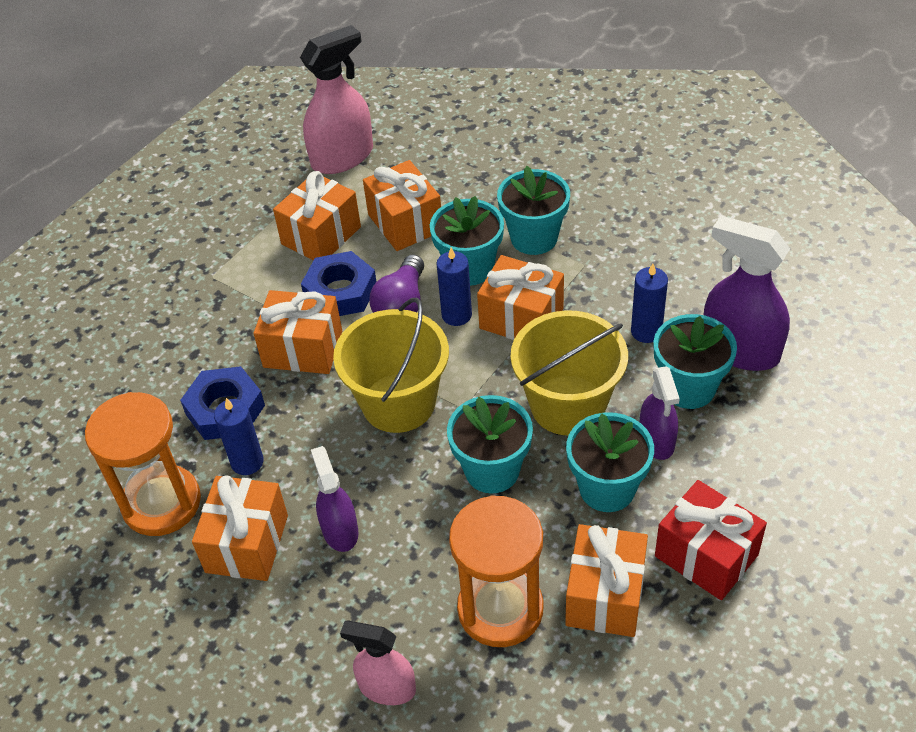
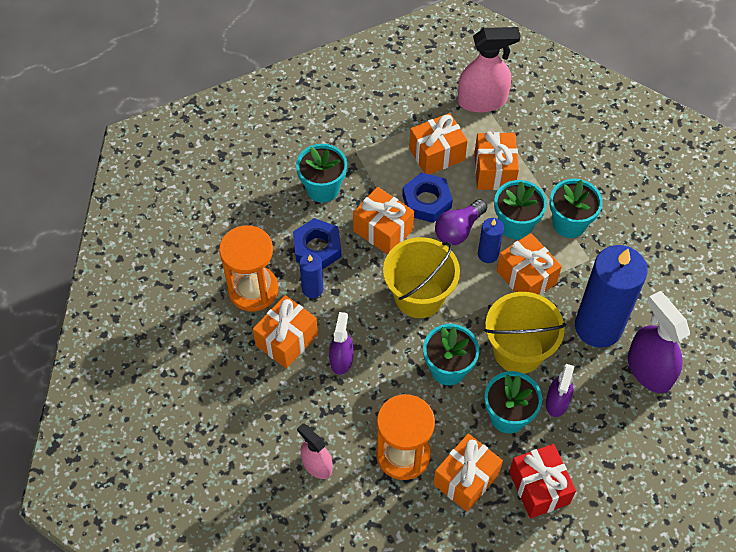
camera: 25 degrees right, 10 degrees up
blue candle [631,264,668,343] -> blue candle [575,245,647,348], size x2.20
turquoise flower pot [654,314,737,409] -> turquoise flower pot moved to [296,144,347,203]

